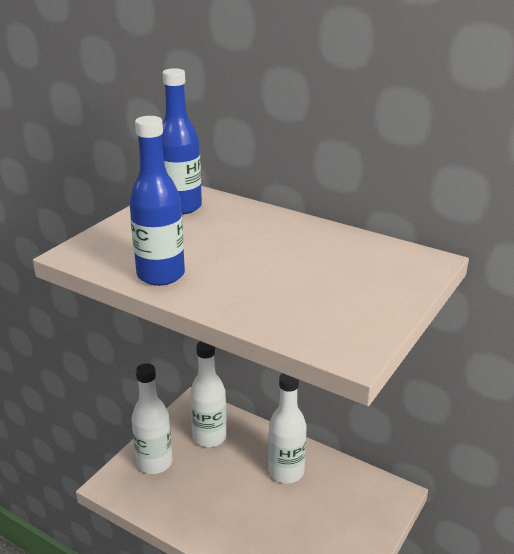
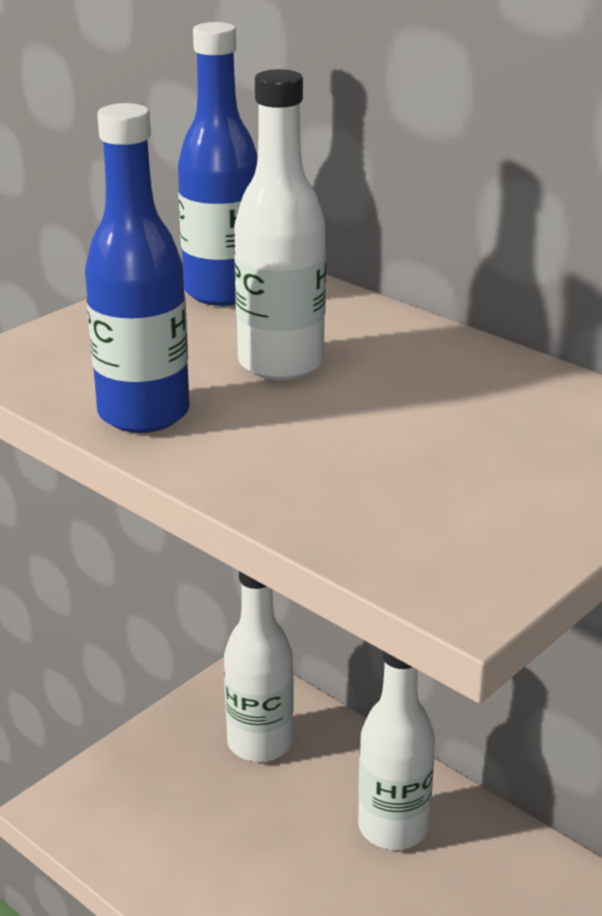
camera: 10 degrees right, 0 degrees up
white bottle [132,363,173,474] -> white bottle moved to [234,69,326,380]

